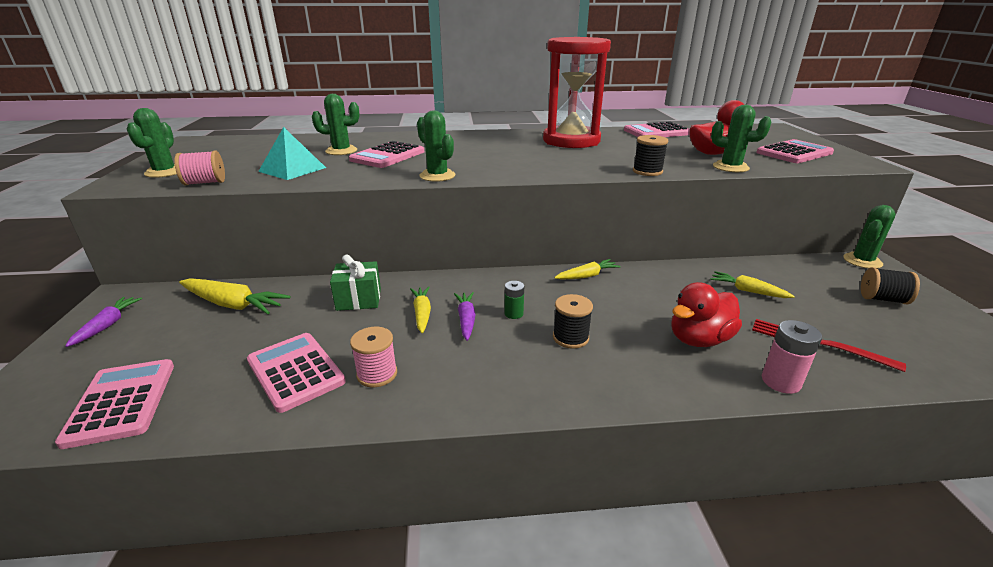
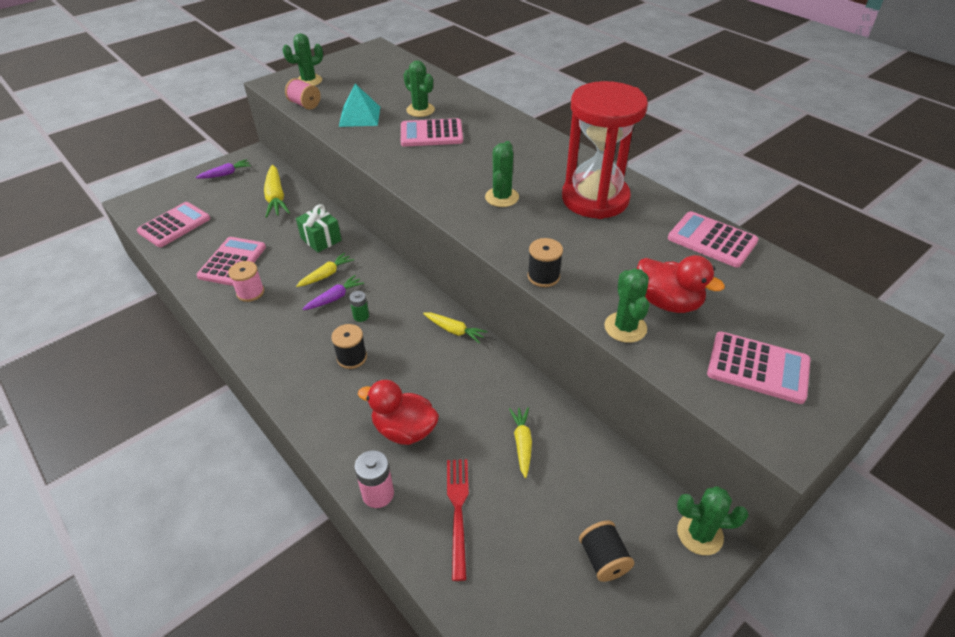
camera: 55 degrees right, 15 degrees up
green cactus [417,110,455,182] -> green cactus moved to [485,141,519,207]

